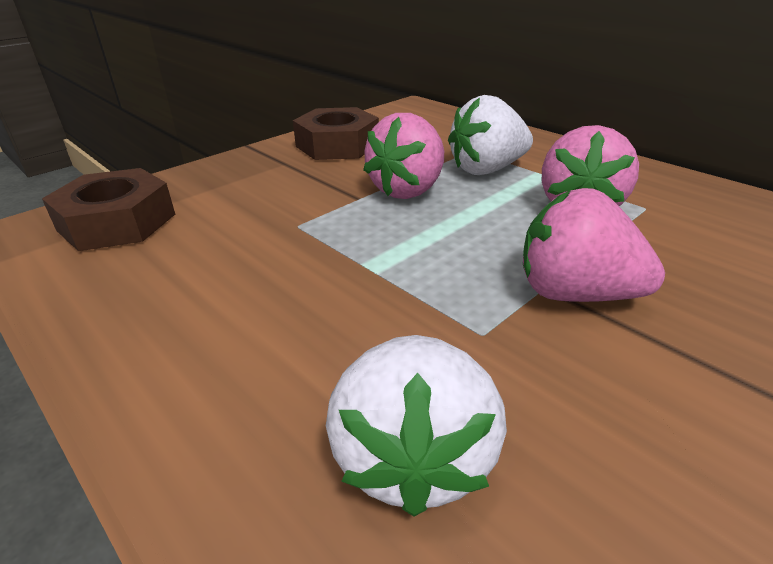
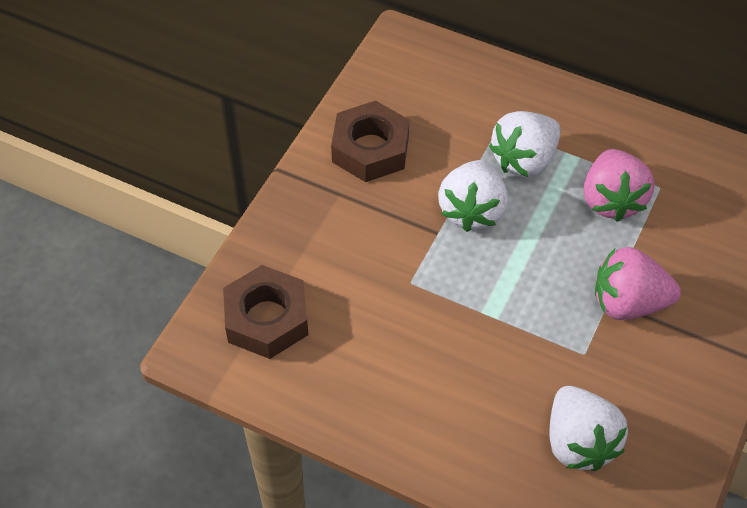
camera: 20 degrees left, 20 degrees up
pink strawberry [363,113,444,199] -> white strawberry [438,160,508,232]

